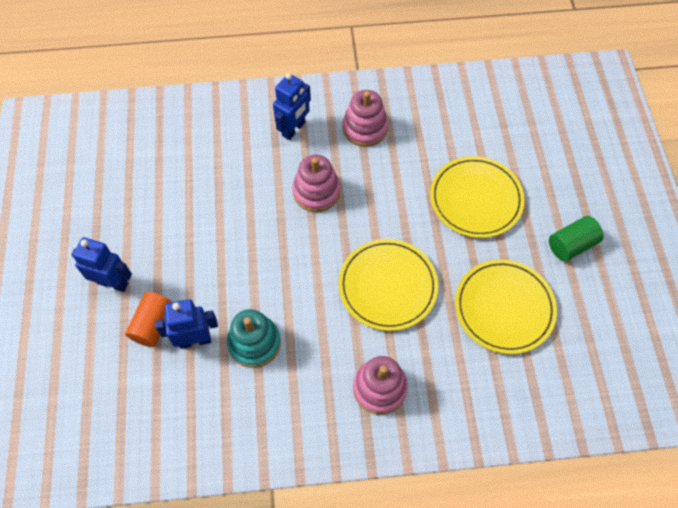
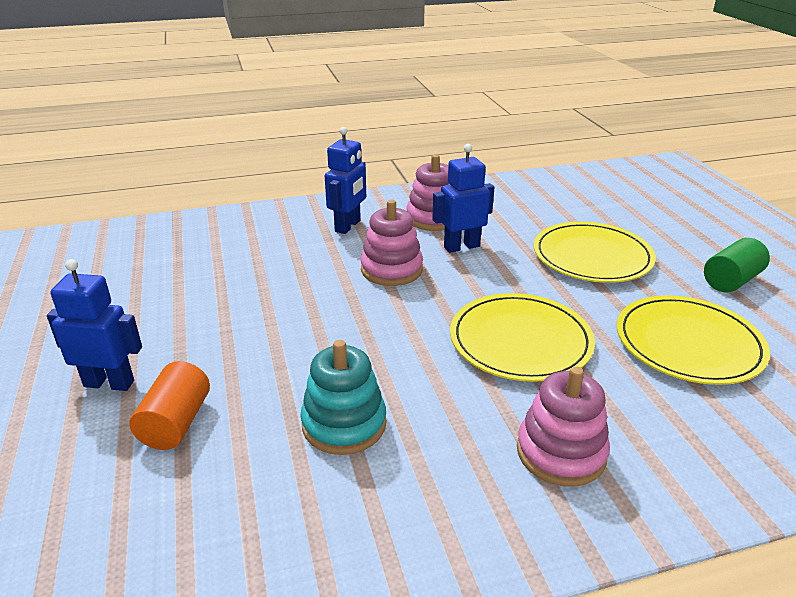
camera: 10 degrees left, 30 degrees down
blue robot [155,299,218,349] -> blue robot moved to [432,144,495,253]

